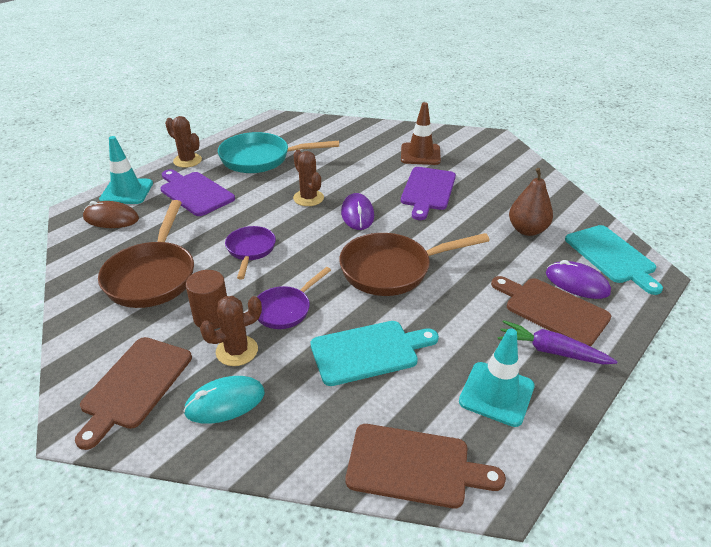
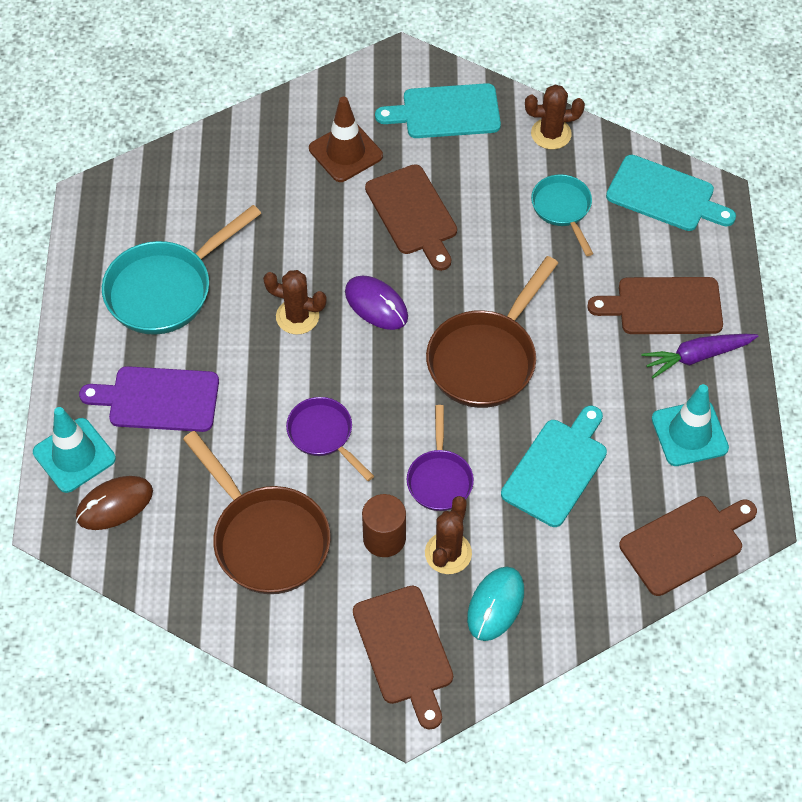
camera: 40 degrees left, 20 degrees up
brown cactus [165,116,202,168] -> brown cactus moved to [525,85,585,149]
purple cutting board [401,167,456,220] -> brown cutting board [365,164,457,271]
brown pear [509,168,553,236] -> turquoise pan [531,174,593,256]
purple mouse [546,260,611,299] -> none
none -> turquoise cutting board [375,83,501,138]

